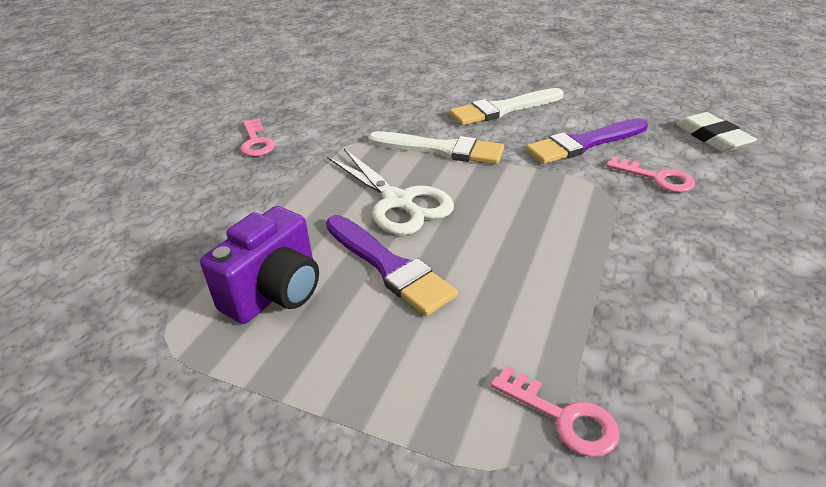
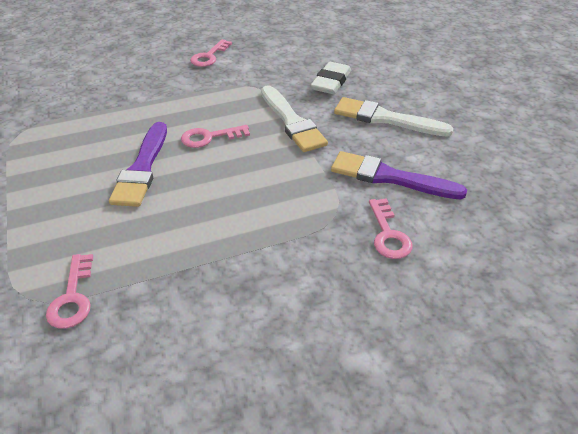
camera: 45 degrees right, 5 degrees up
purple camera [200,206,319,324] -> none
white scissors [327,149,454,235] -> pink key [181,125,250,148]
white eraser [676,112,757,152] -> white eraser moved to [311,62,351,94]

